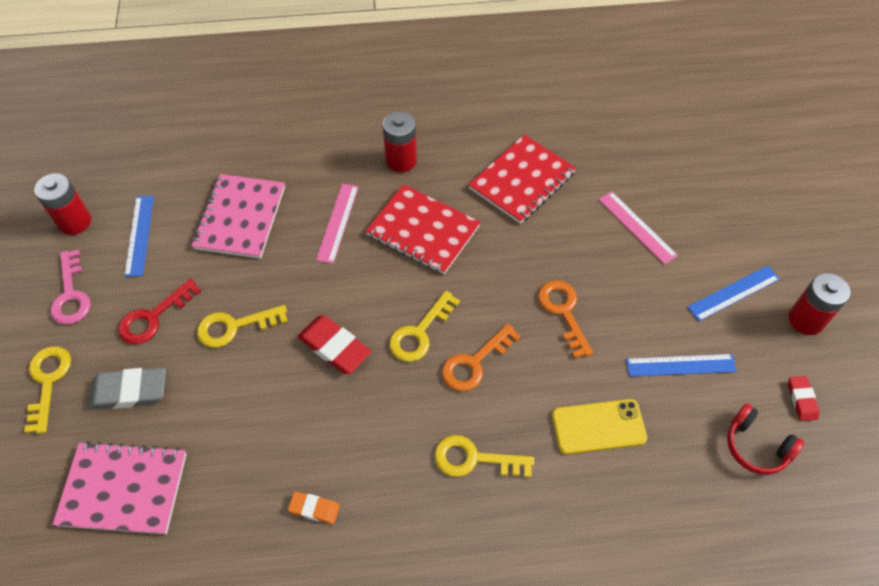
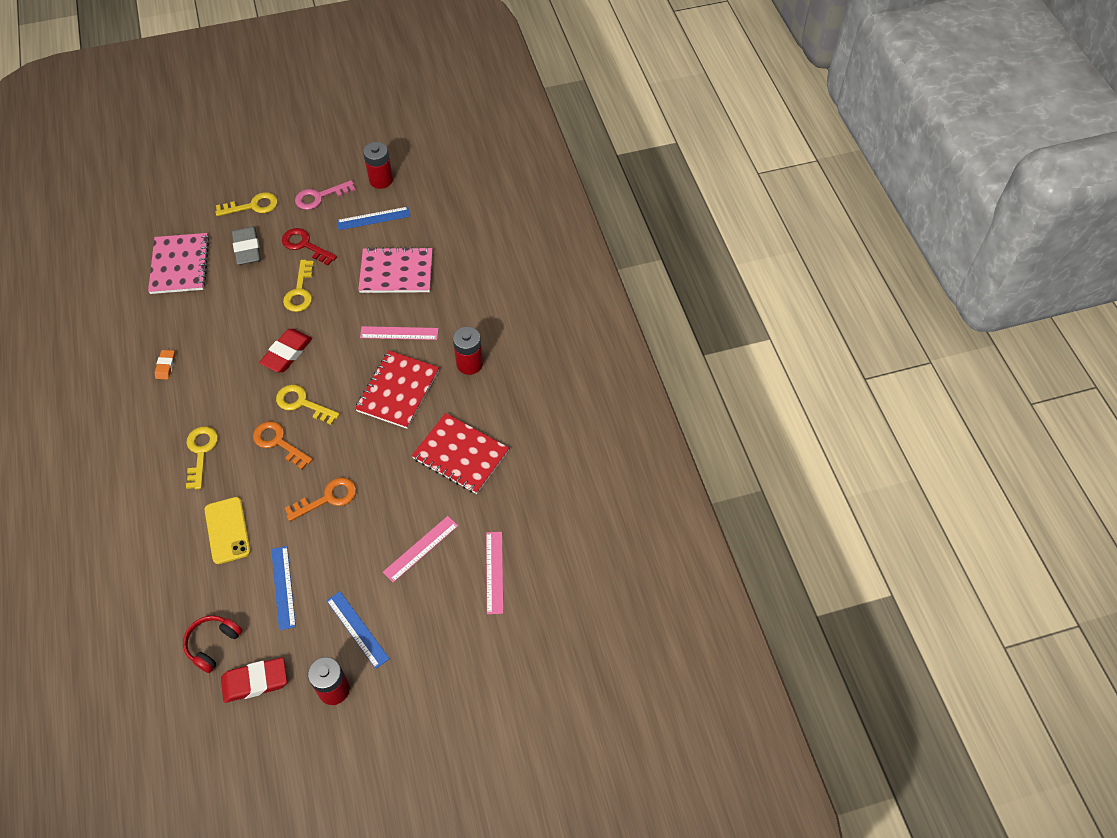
camera: 80 degrees right, 0 degrees up
yellow key [197,305,288,348] -> yellow key turned 150 degrees counterclockwise [283,260,314,312]
red eraser [788,376,819,421] -> red eraser [221,657,287,703], size x1.76
none -> pink ruler [486,532,503,614]

